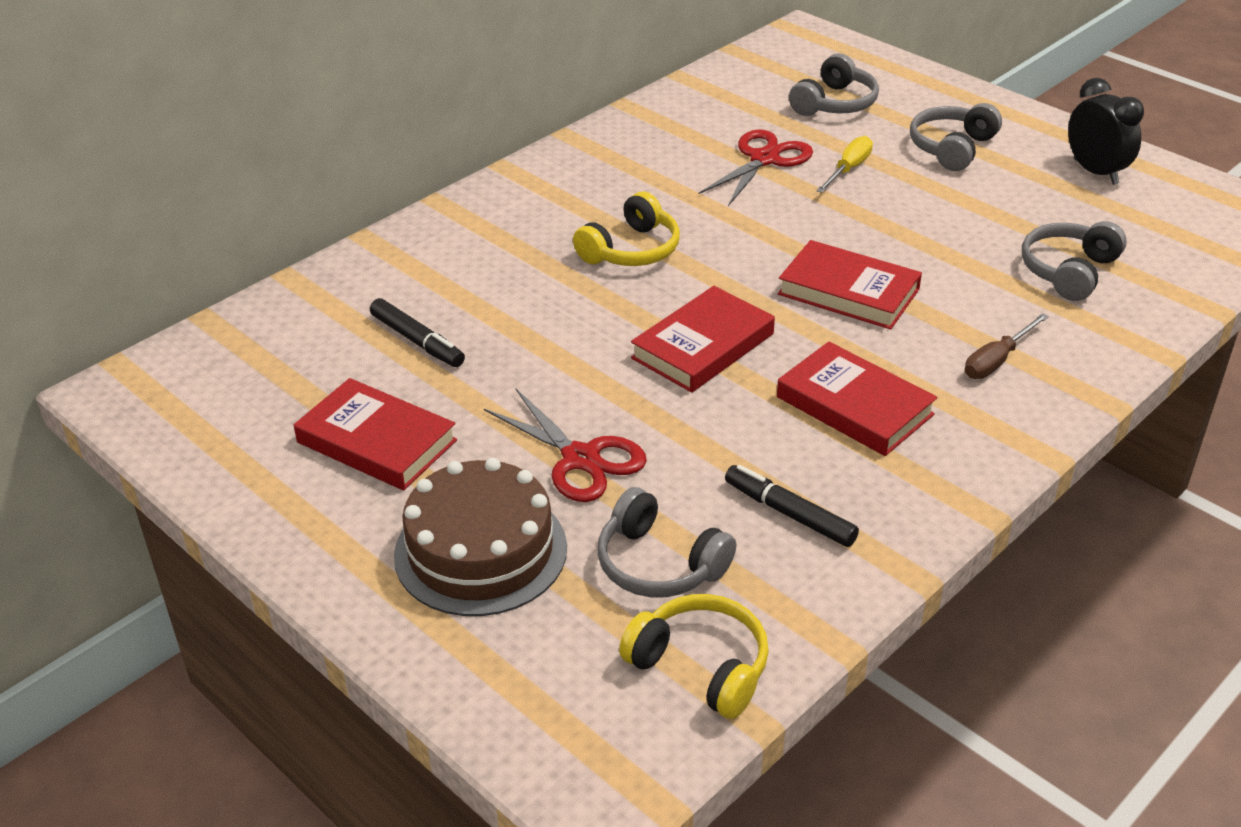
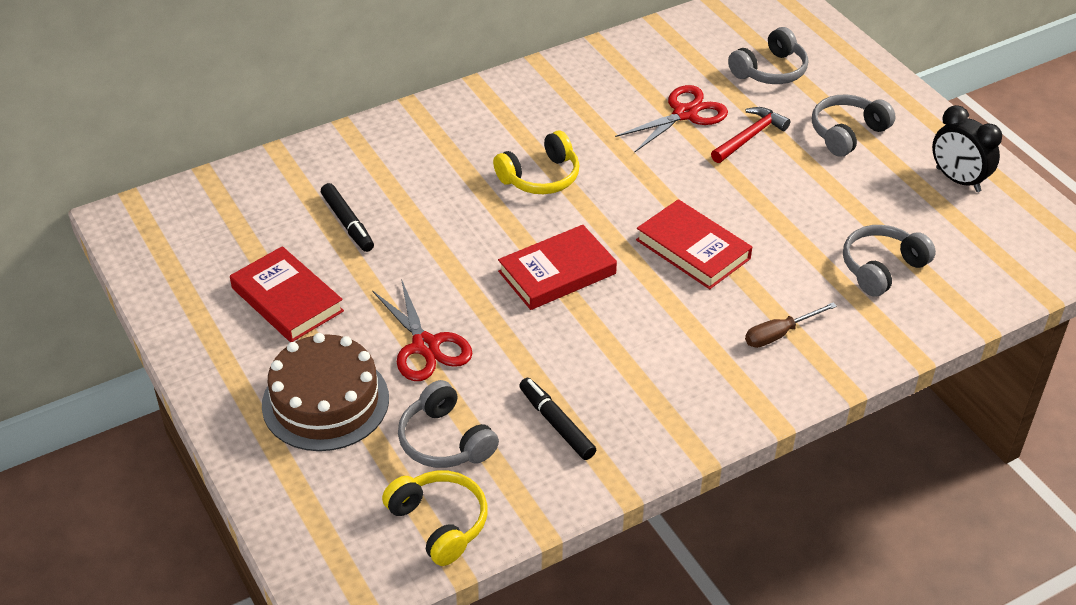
camera: 15 degrees right, 5 degrees up
red book [777,342,937,456] -> none
yellow screwdriver [816,136,873,193] -> red hammer [711,107,790,163]
black clock [1068,78,1144,185] -> black clock turned 150 degrees clockwise [932,105,1002,192]

